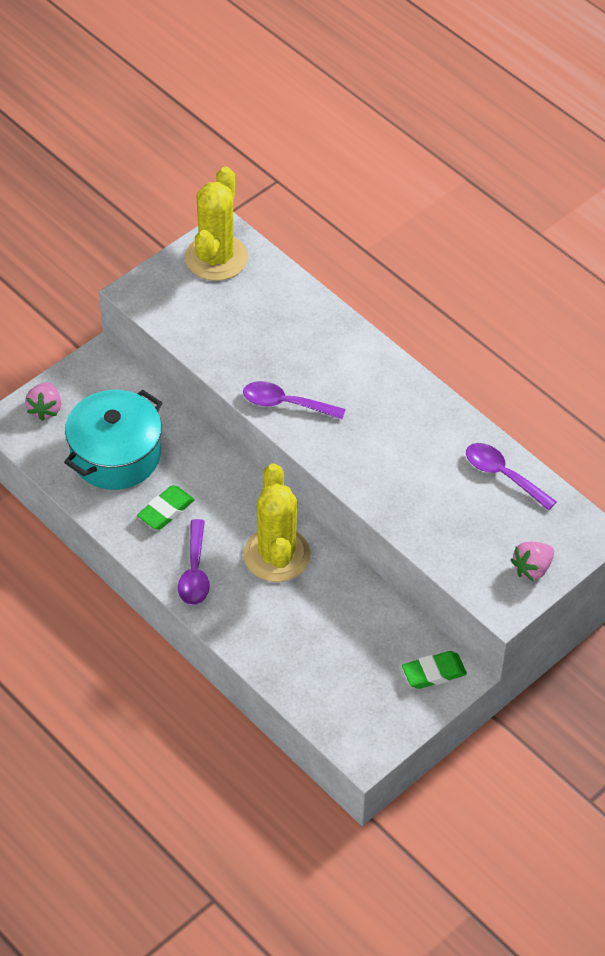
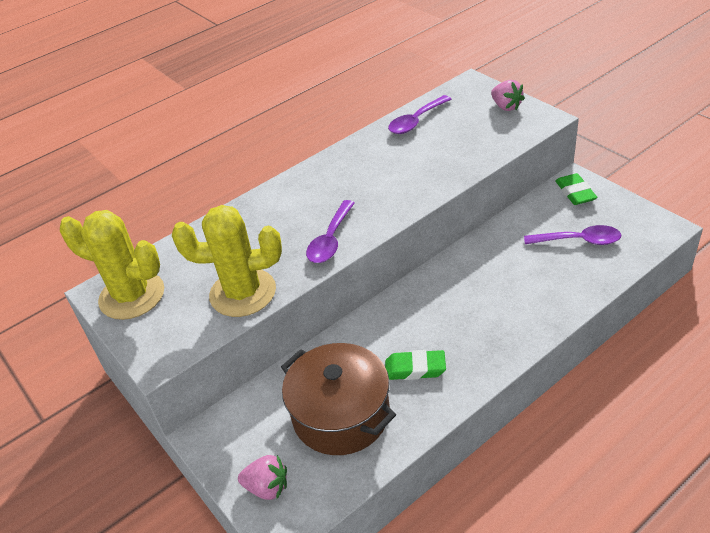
camera: 80 degrees left, 10 degrees down
turquoise pot [64,390,162,490] -> brown pot [281,343,396,455]
green eraser [137,485,195,530] -> green eraser turned 45 degrees counterclockwise [385,350,446,380]
purple spoon [178,519,210,605] -> purple spoon moved to [524,225,621,245]
yellow cactus [243,463,311,582] -> yellow cactus moved to [172,205,282,317]

